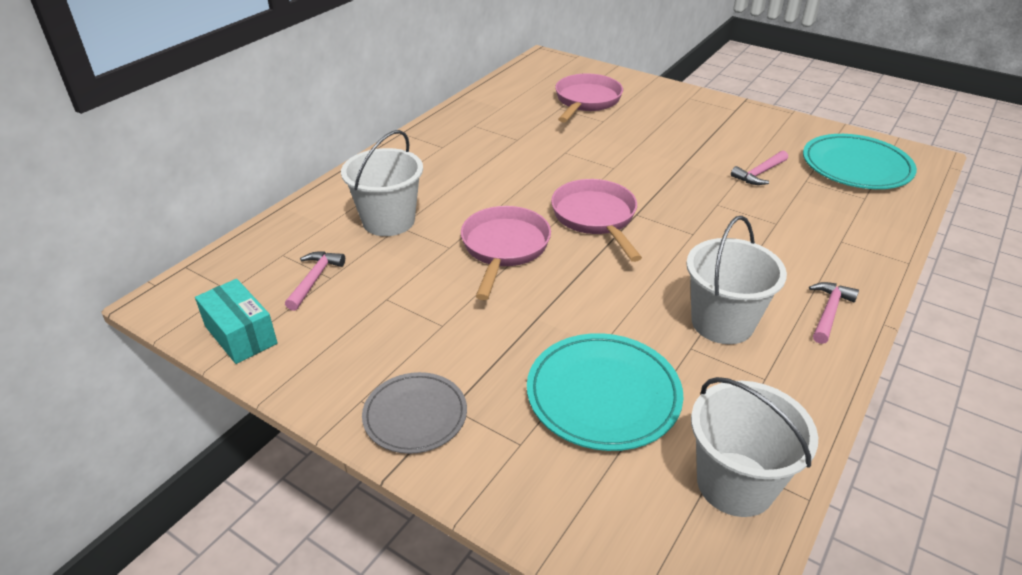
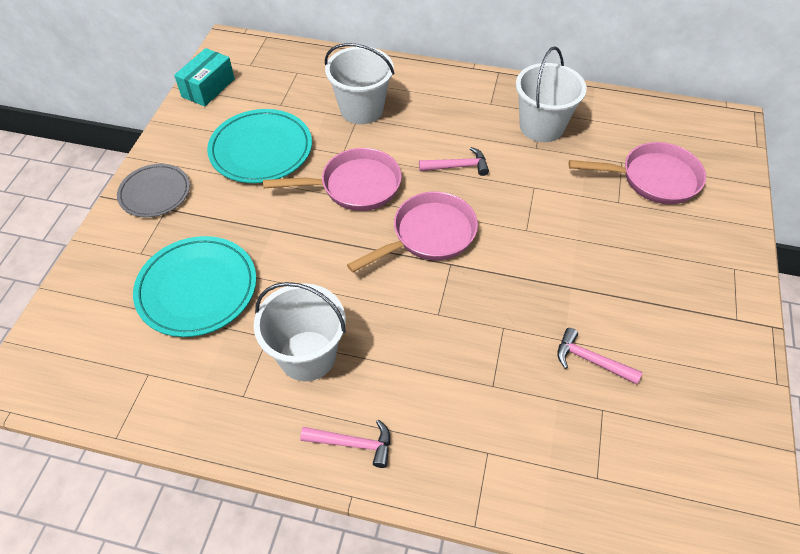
camera: 70 degrees right, 15 degrees up
pink hammer [285,251,345,311] -> pink hammer moved to [419,147,489,176]
white bucket [691,377,818,517] -> white bucket moved to [516,46,587,142]
turquoise plate [803,134,917,189] -> turquoise plate moved to [207,109,312,183]

